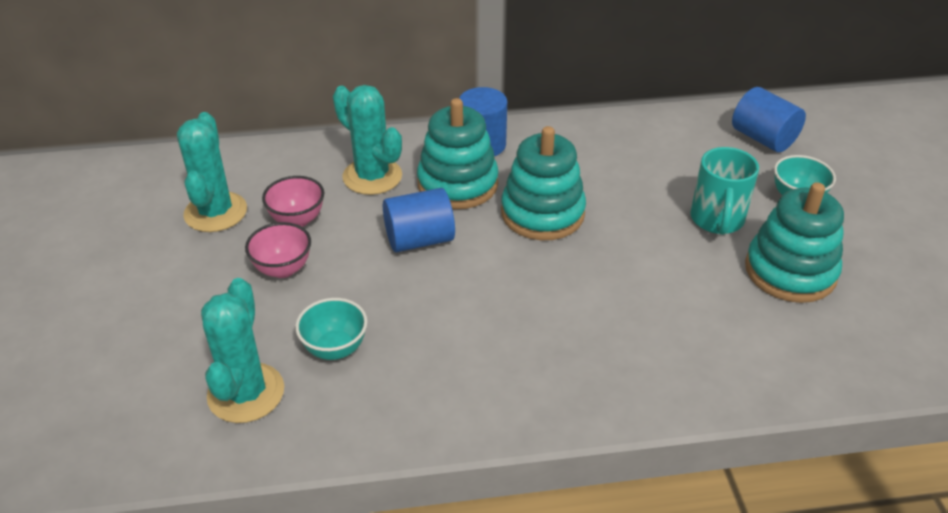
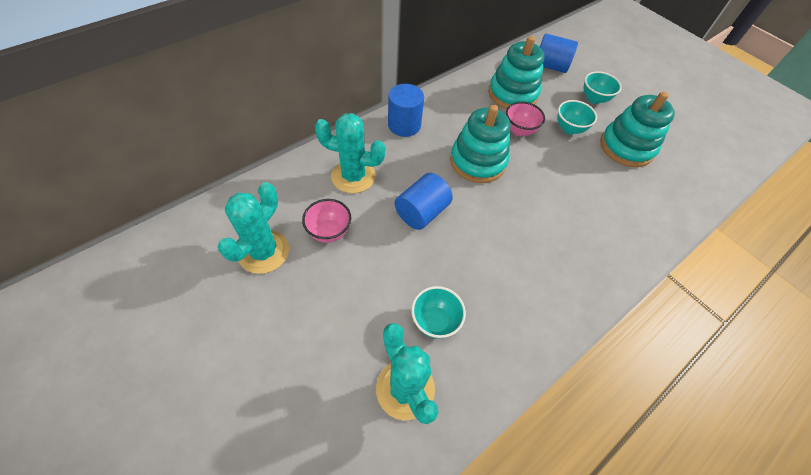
camera: 35 degrees left, 15 degrees up
turquoise cactus [177,112,247,232] -> turquoise cactus turned 60 degrees clockwise [218,182,289,274]
pink bowl [245,222,311,278] -> pink bowl moved to [506,102,545,136]
turquoise stacking toy [417,98,499,209] -> turquoise stacking toy moved to [488,36,545,109]
turquoise mug [690,147,759,235] -> turquoise bowl [557,100,597,134]

